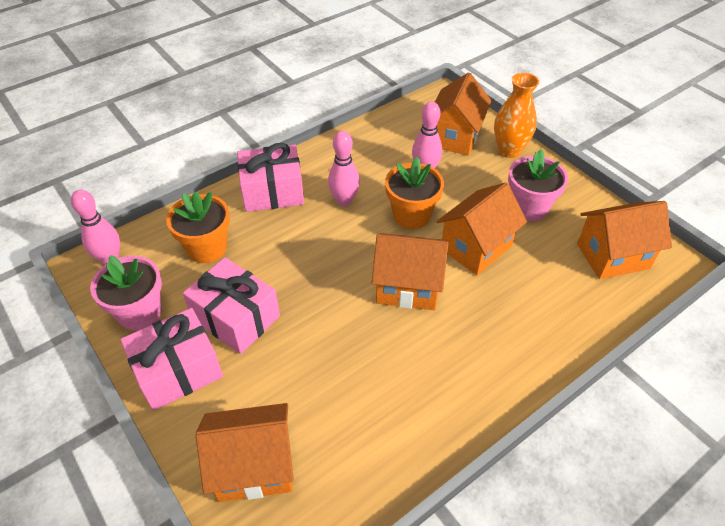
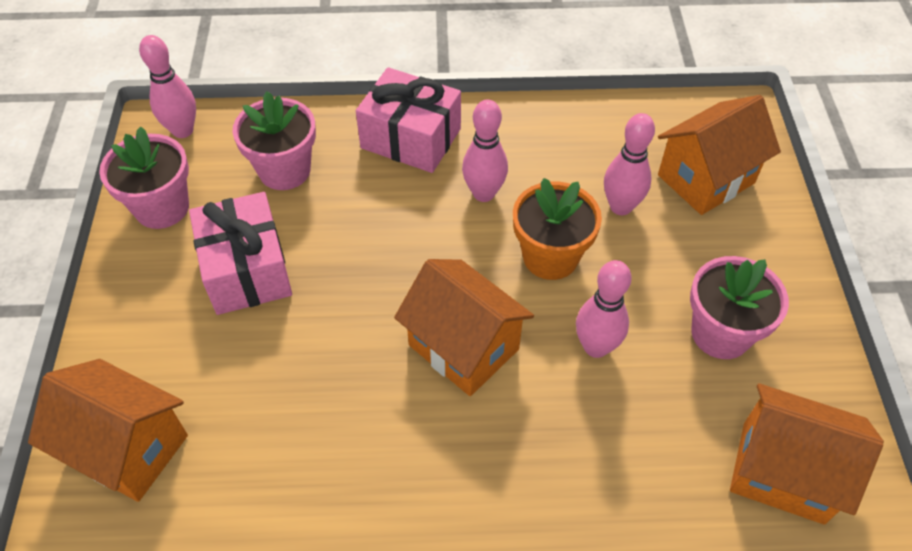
camera: 35 degrees right, 5 degrees up
pink gift [120,308,223,411] -> none
orange flower pot [166,191,230,263] -> pink flower pot [232,91,316,190]
orange house [436,182,527,275] -> pink bowling pin [576,260,632,358]
orange vase [494,73,539,158] -> none

